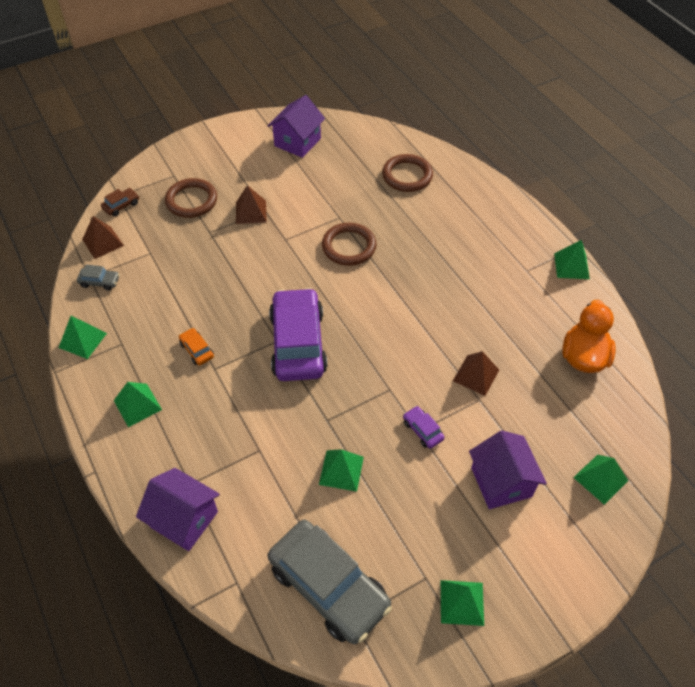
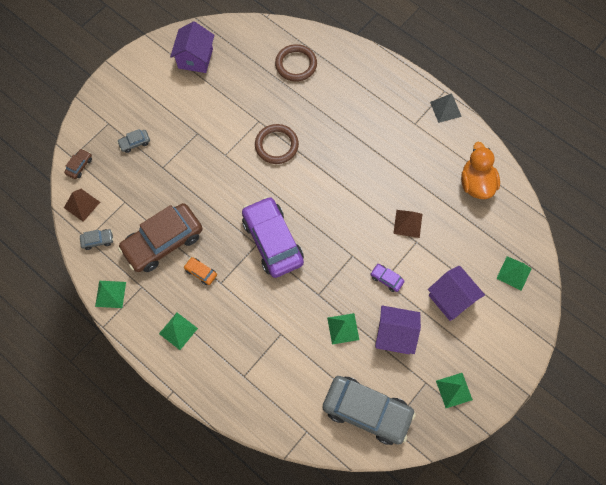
camera: 20 degrees left, 15 degrees up
purple house [136,468,220,551] -> purple house moved to [375,305,421,354]
brown ring [165,178,217,218] -> grey car [117,129,150,153]
brown pyramid [236,185,267,224] -> none
green pyramid [554,240,590,279] -> grey pyramid [430,93,462,123]
none -> brown car [118,203,203,272]

